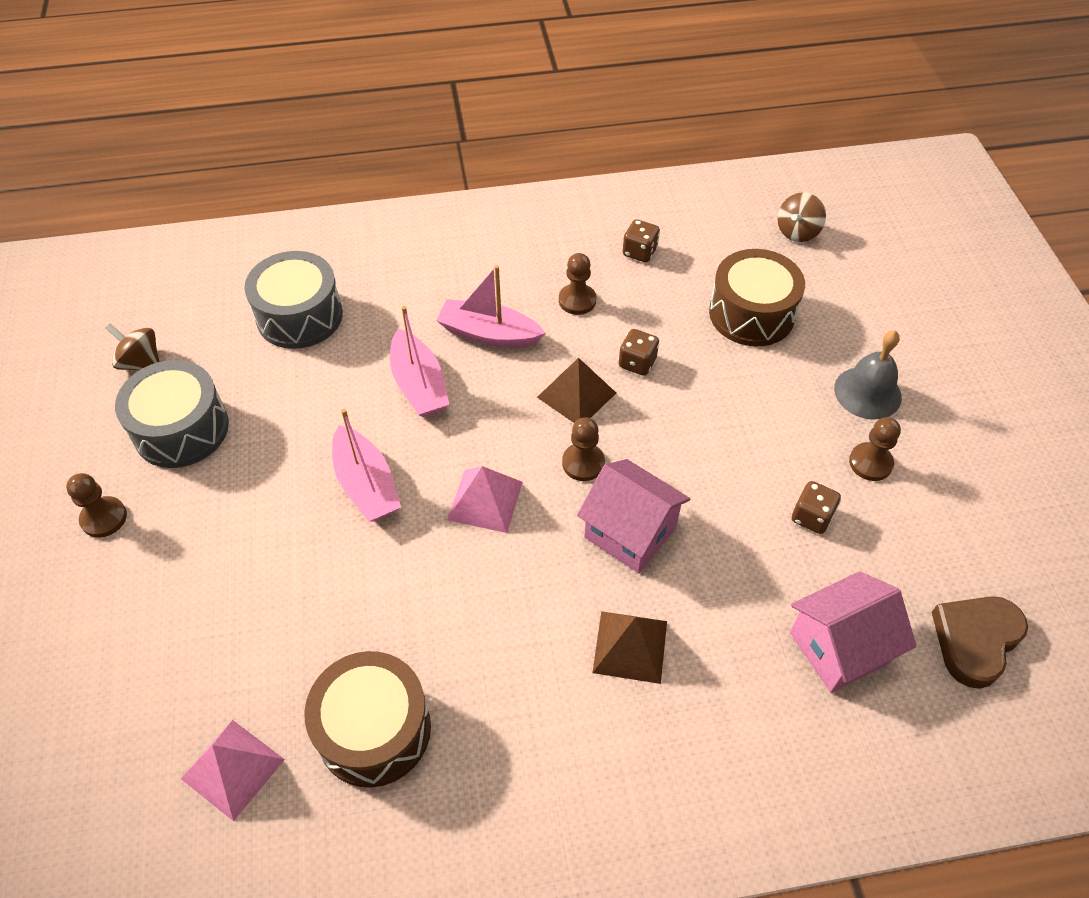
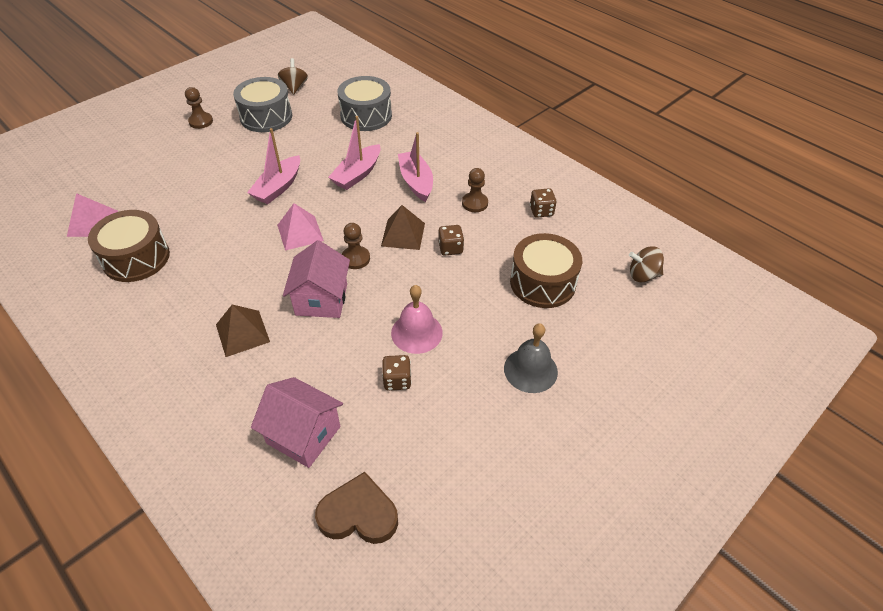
camera: 55 degrees right, 5 degrees down
brown pawn [849,417,901,481] -> none
none -> pink bell [391,285,443,354]

